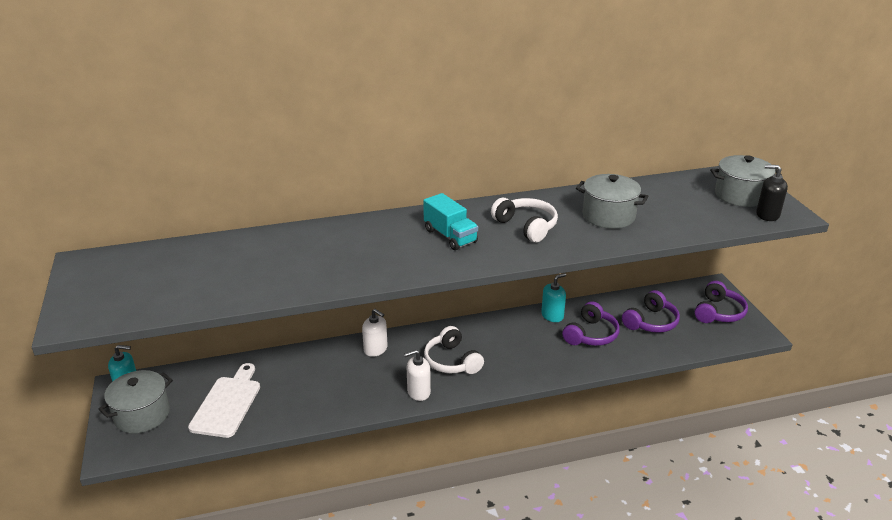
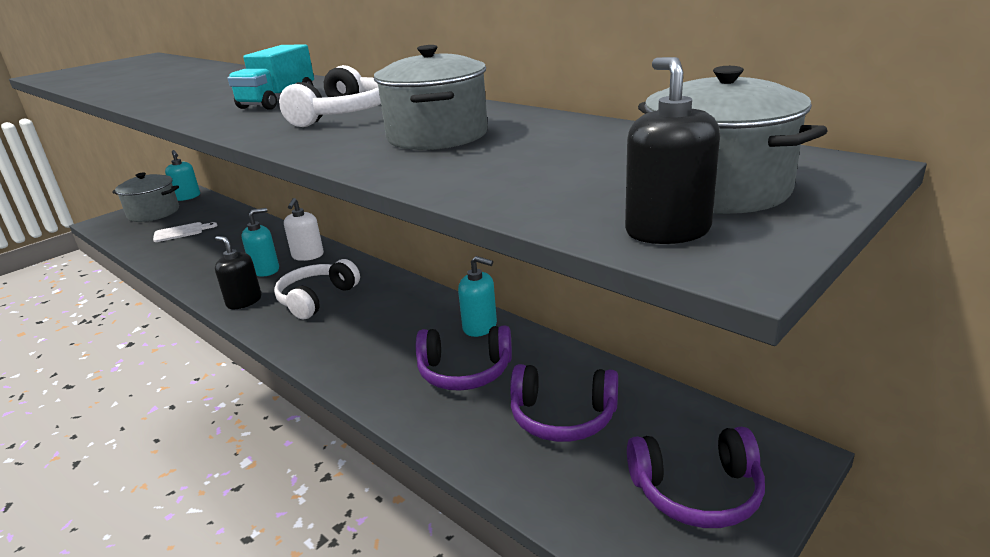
camera: 60 degrees right, 5 degrees down
white cutting board [188,363,260,438] -> white cutting board [153,222,217,242], size x0.58
white soap dispenser [404,350,431,401] -> black soap dispenser [215,236,262,309]
none -> turquoise soap dispenser [241,208,279,277]

